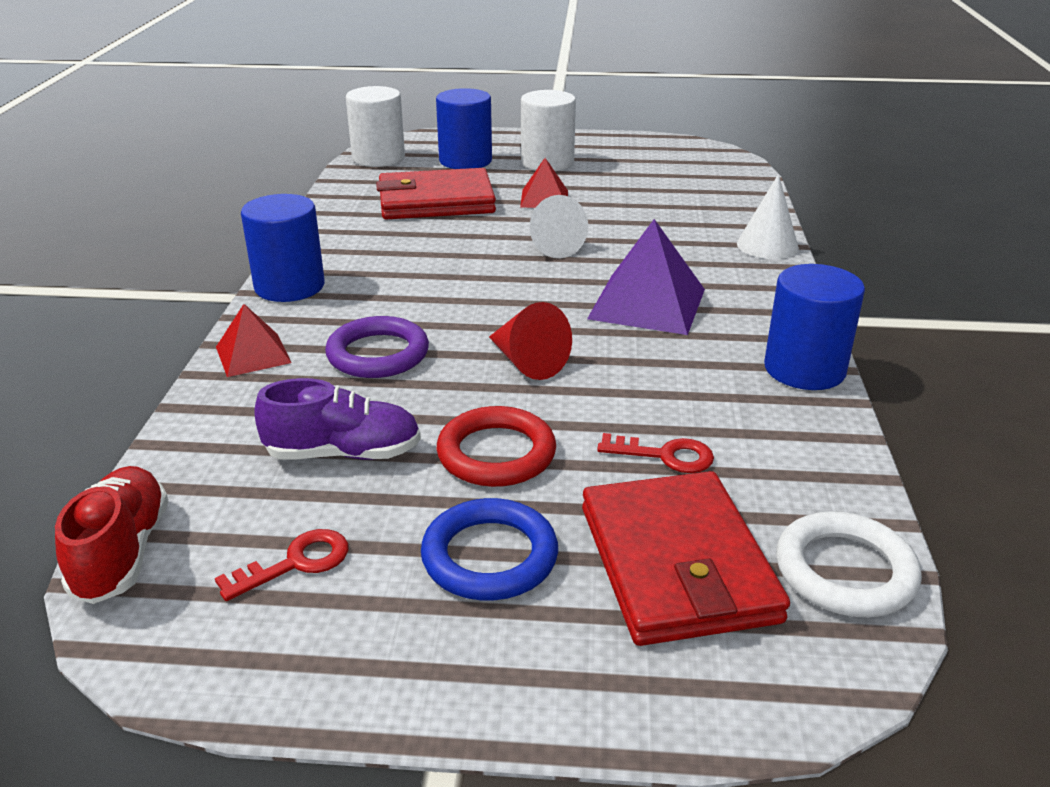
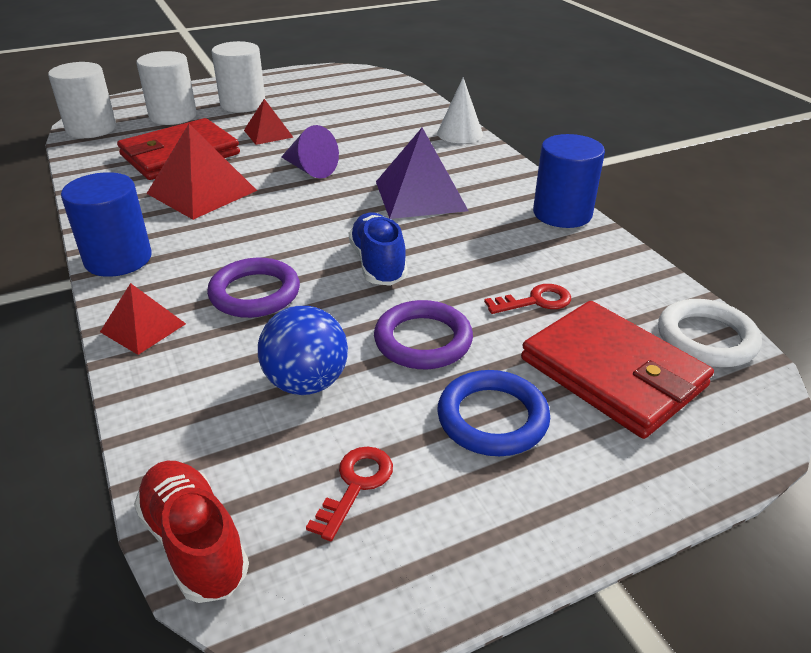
camera: 30 degrees left, 5 degrees up
purple shoe [254,378,421,460] -> blue ball [258,306,348,395]
blue cylinder [436,88,492,169] -> white cylinder [137,51,197,125]
red ring [436,406,556,487] -> purple ring [374,300,473,369]
red cone [489,302,572,380] -> blue shoe [349,213,408,286]
white cone [530,195,588,258] -> purple cone [281,125,339,179]
none -> red pyramid [146,124,257,220]

